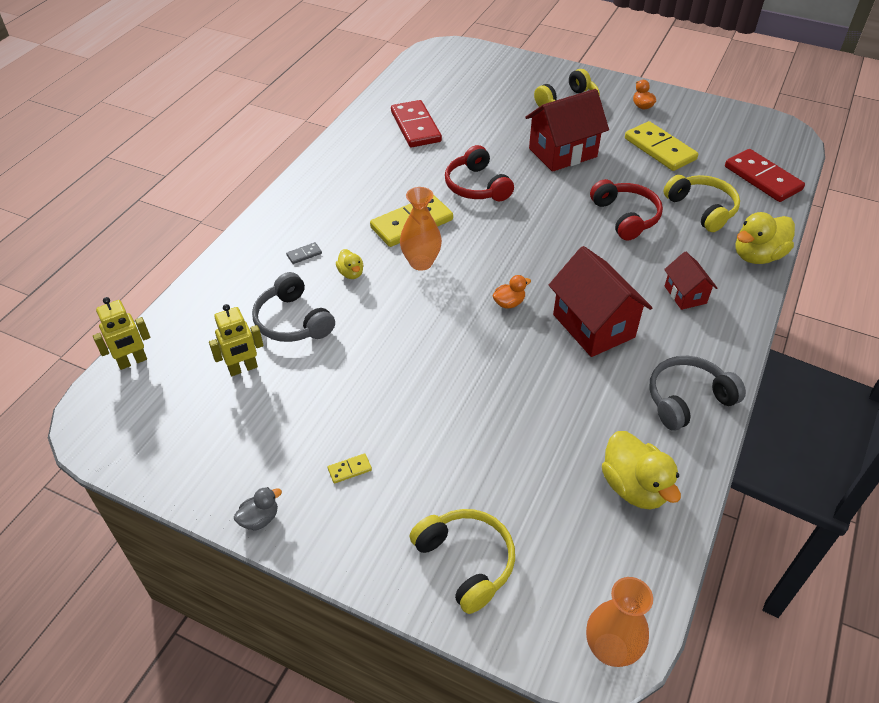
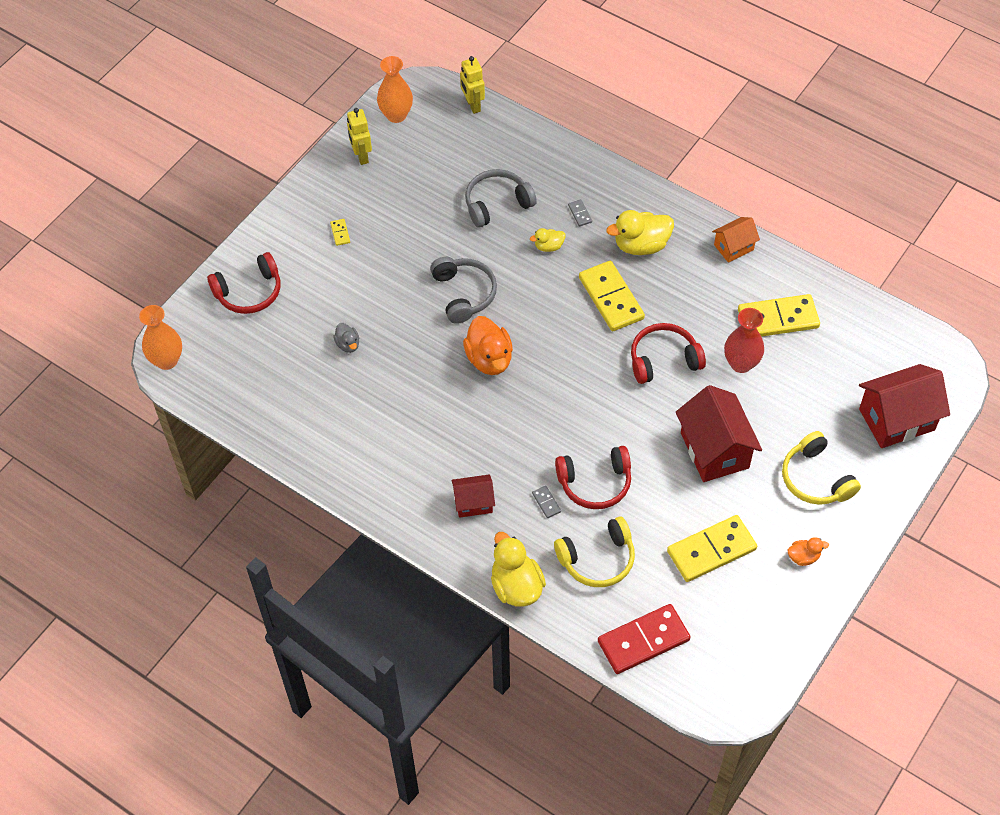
camera: 100 degrees right, 10 degrees up
yellow robot [209,304,263,376] -> yellow robot moved to [347,108,372,165]
grey duck [234,487,282,531] -> grey duck moved to [333,323,360,353]
red domino [391,100,442,147] -> yellow domino [738,294,820,337]
orange vase [400,187,442,271] -> orange vase moved to [377,56,413,123]
yellow headphones [409,509,515,614] -> red headphones [207,252,280,314]
orange duck [492,275,531,309] -> orange duck [463,316,513,375], size x1.91
red house [549,246,653,357] -> red house moved to [859,364,950,448]
yellow duck [602,431,681,510] -> yellow duck moved to [606,210,674,255]
grey headphones [649,356,746,431] -> grey headphones moved to [430,257,497,324]
none -> grey domino [532,486,561,518]
none -> orange house [712,217,760,263]
none -> red vase [724,308,764,373]

